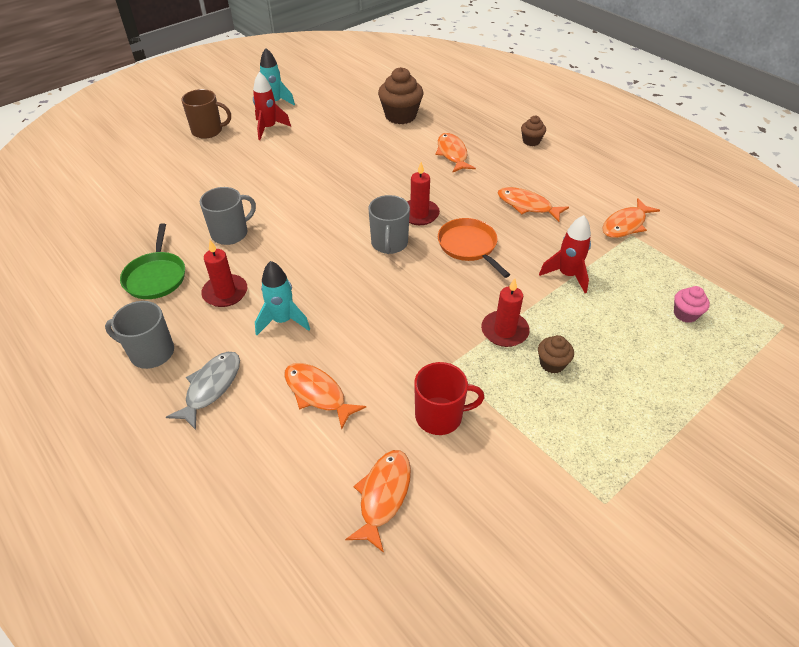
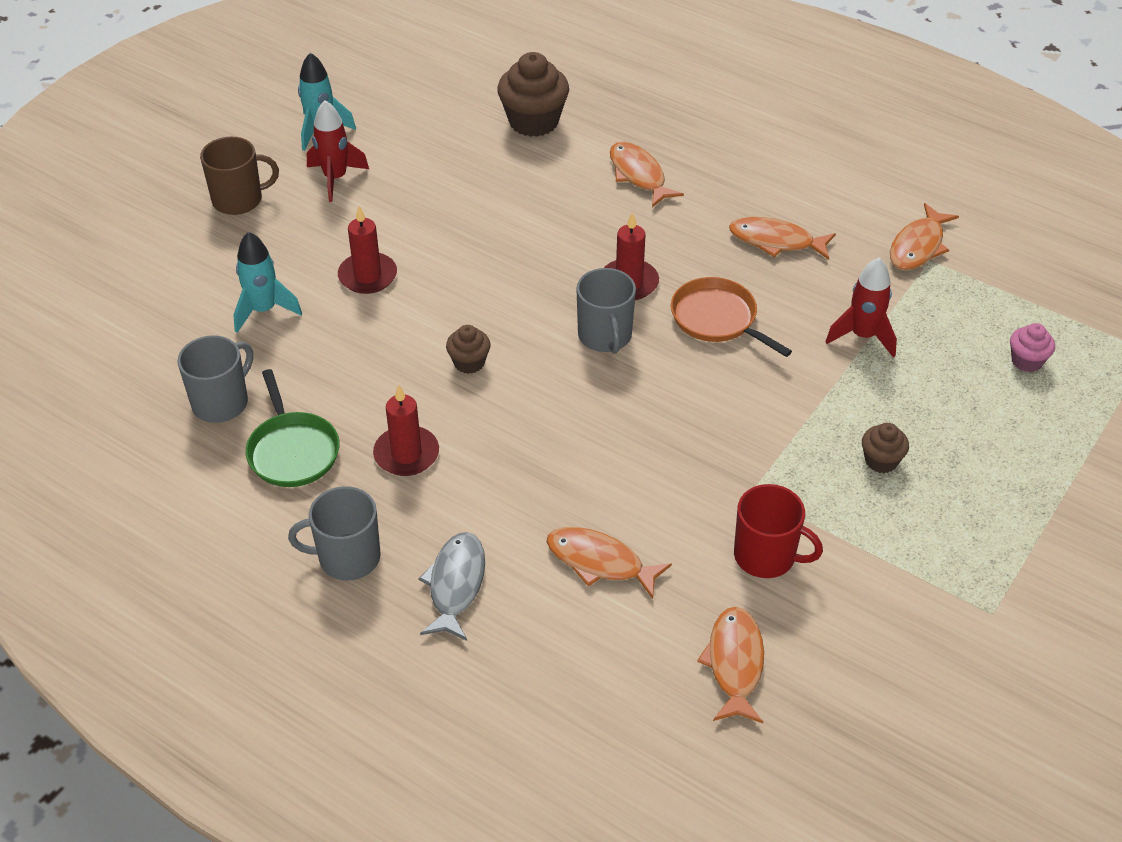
camera: 15 degrees left, 0 degrees up
grey mug [200,187,256,245] -> grey mug moved to [178,335,253,423]
turquoise rocket [255,261,310,335] -> turquoise rocket moved to [233,232,302,333]
red mug [414,362,485,435] -> red mug turned 45 degrees clockwise [734,484,823,578]
red candle [481,278,530,347] -> red candle moved to [338,206,397,294]
brown cupcake [521,116,546,146] -> brown cupcake moved to [446,325,490,374]

